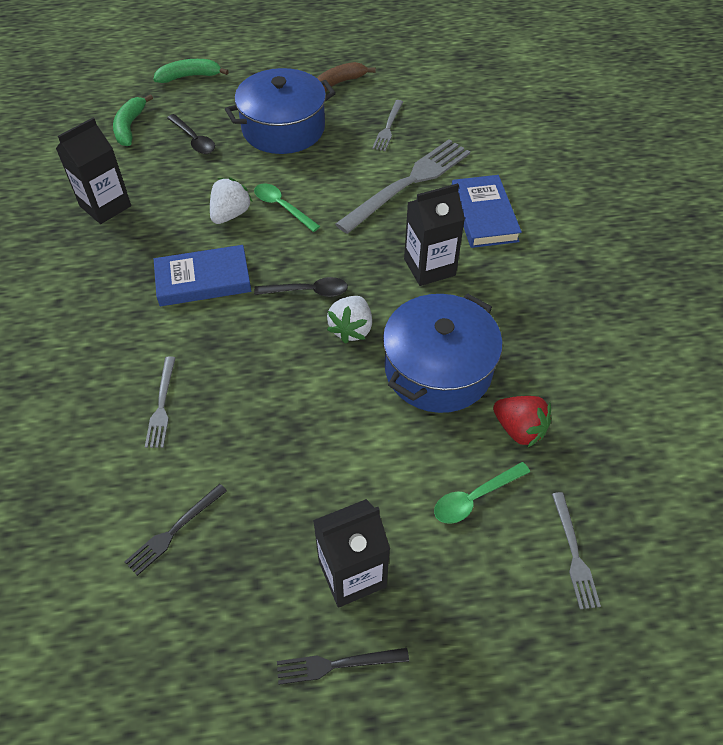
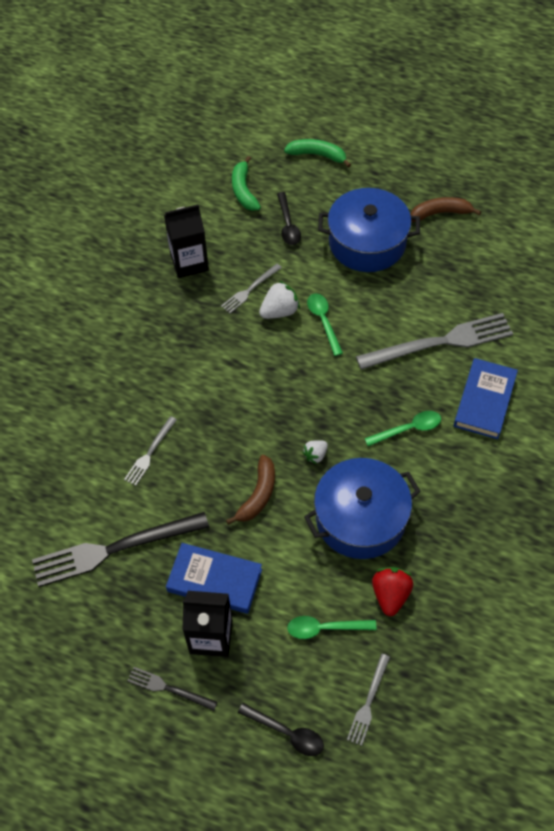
camera: 30 degrees right, 5 degrees up
green banana [113,94,153,146] -> green banana turned 45 degrees counterclockwise [232,156,261,211]
black fork [125,484,227,576] -> black fork [32,512,209,587], size x2.04
blue book [154,245,251,306] -> blue book moved to [166,543,262,614]
black spoon [254,277,348,297] -> black spoon moved to [238,703,324,756]
white strawberry [327,296,372,344] -> white strawberry [302,440,328,464], size x0.61
grey fork [372,100,403,151] -> grey fork moved to [221,264,282,314]
black carton [404,183,465,286] -> green spoon [364,411,441,446]
red strawberry [493,396,552,448] -> red strawberry turned 150 degrees counterclockwise [372,567,413,616]
none -> brown banana [226,455,275,525]

